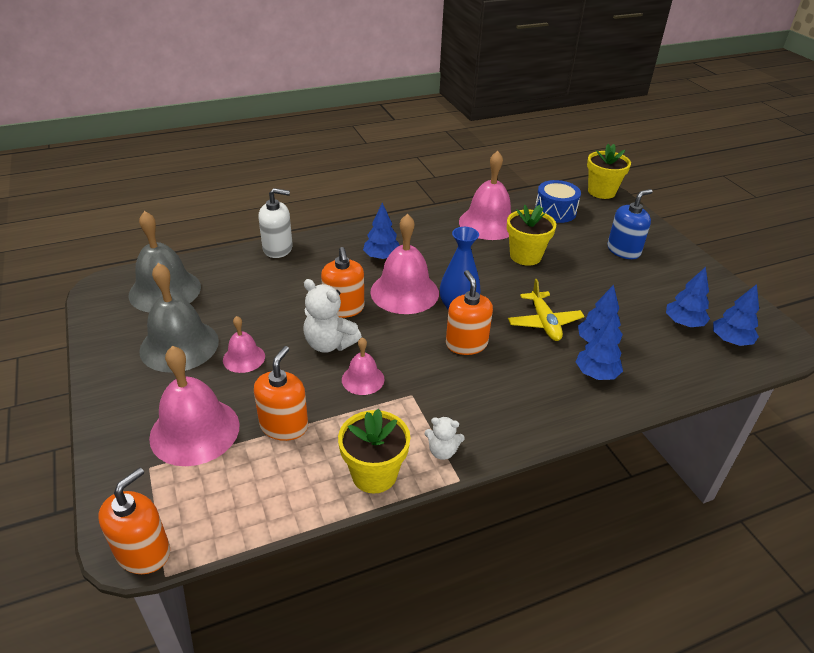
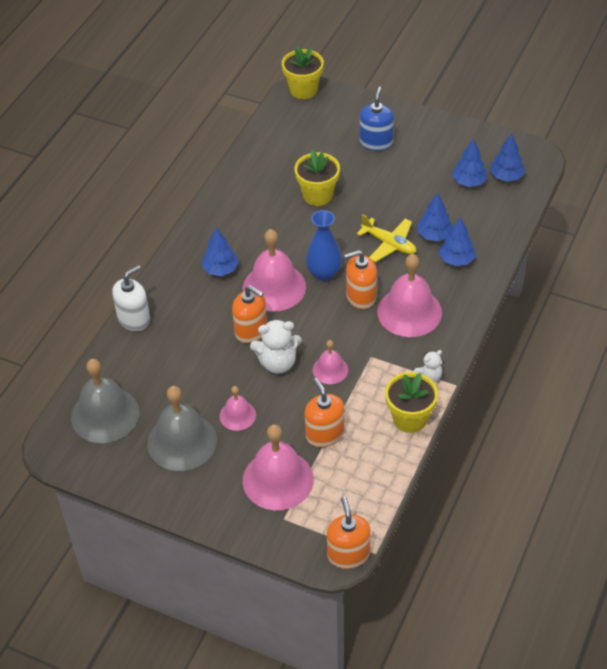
camera: 40 degrees left, 10 degrees up
orange soap dispenser [446,270,493,355] -> orange soap dispenser turned 45 degrees counterclockwise [344,250,377,309]
pink bell [459,151,511,240] -> pink bell moved to [377,254,442,337]
blue drum [535,180,581,223] -> none

